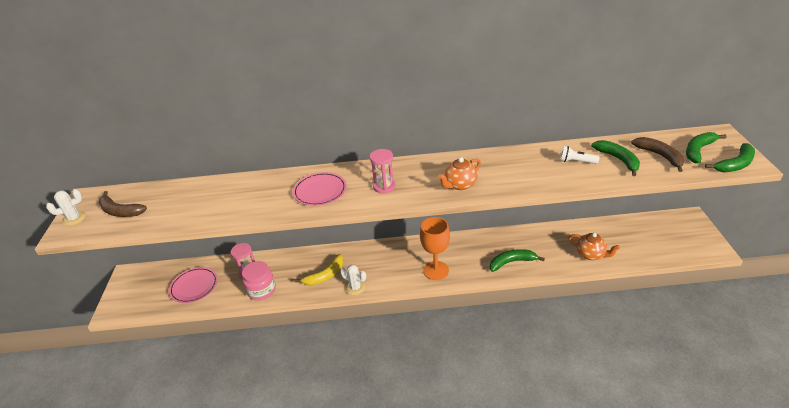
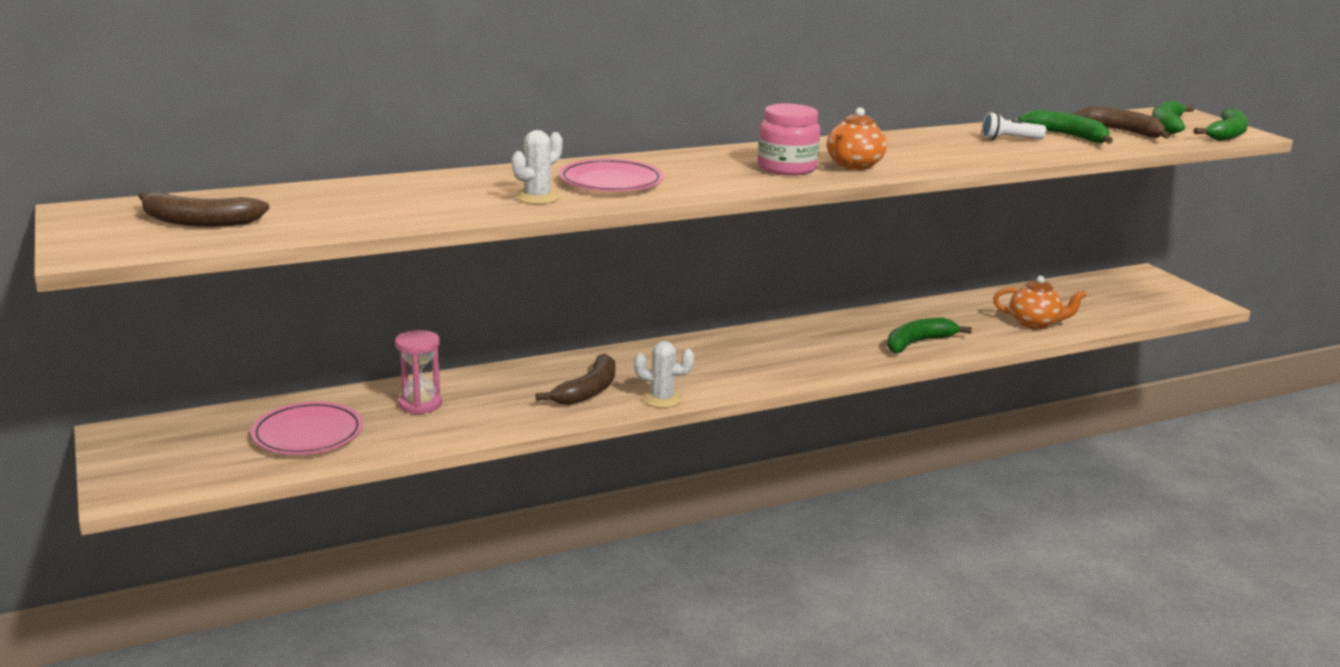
camera: 25 degrees left, 15 degrees down
white cactus [46,189,86,226] -> white cactus moved to [512,130,562,204]
pink jar [242,261,276,300] -> pink jar moved to [757,103,820,175]
yellow banana [294,254,344,286] -> brown banana [536,354,615,405]
pink hourglass [369,149,396,194] -> none
orange goblet [420,217,450,280] -> none

